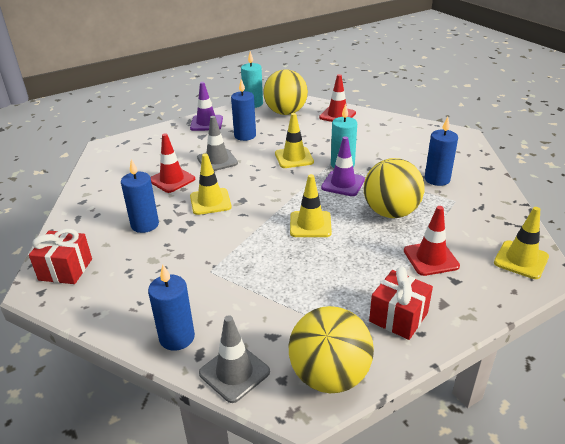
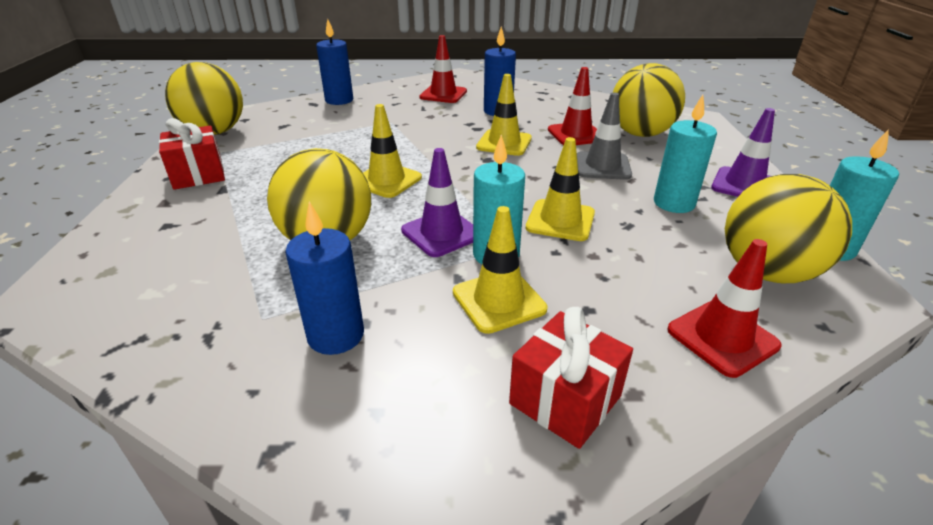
camera: 120 degrees right, 0 degrees up
red gift [29,229,92,284] -> red gift moved to [509,307,633,449]
grey traffic cone [199,315,270,403] -> none
blue candle [231,79,256,141] -> turquoise candle [654,95,717,213]
red traffic cone [404,206,460,276] -> red traffic cone moved to [419,35,467,103]
yellow traffic cone [494,207,549,279] -> yellow traffic cone moved to [453,206,547,334]
none -> yellow ball [613,63,685,137]

